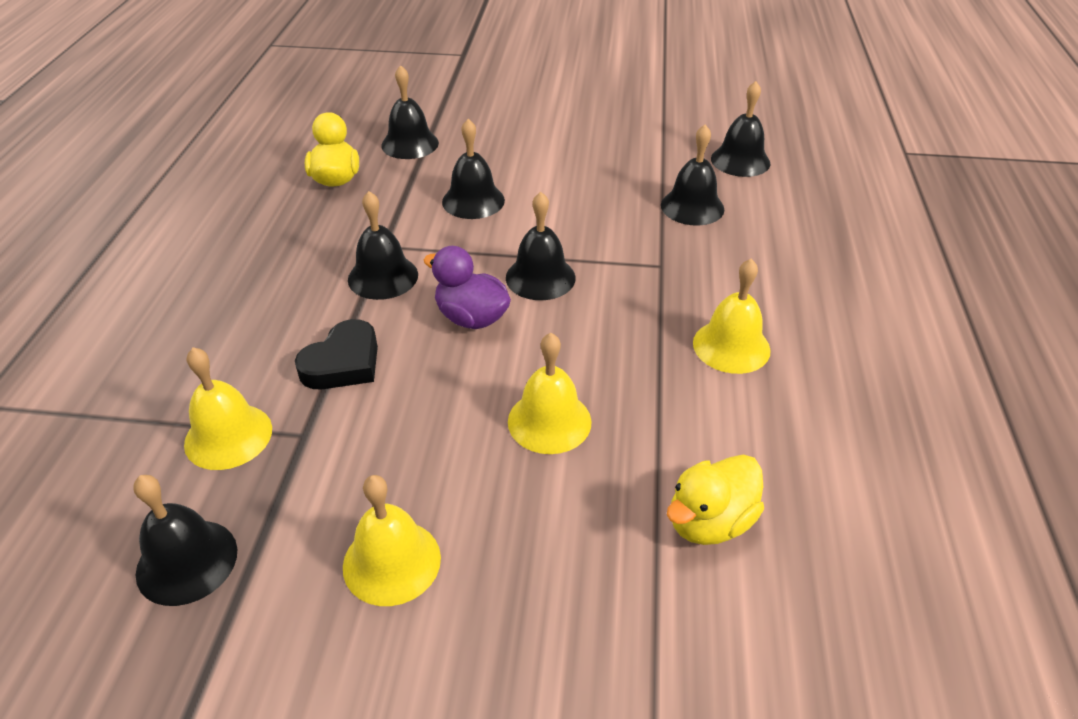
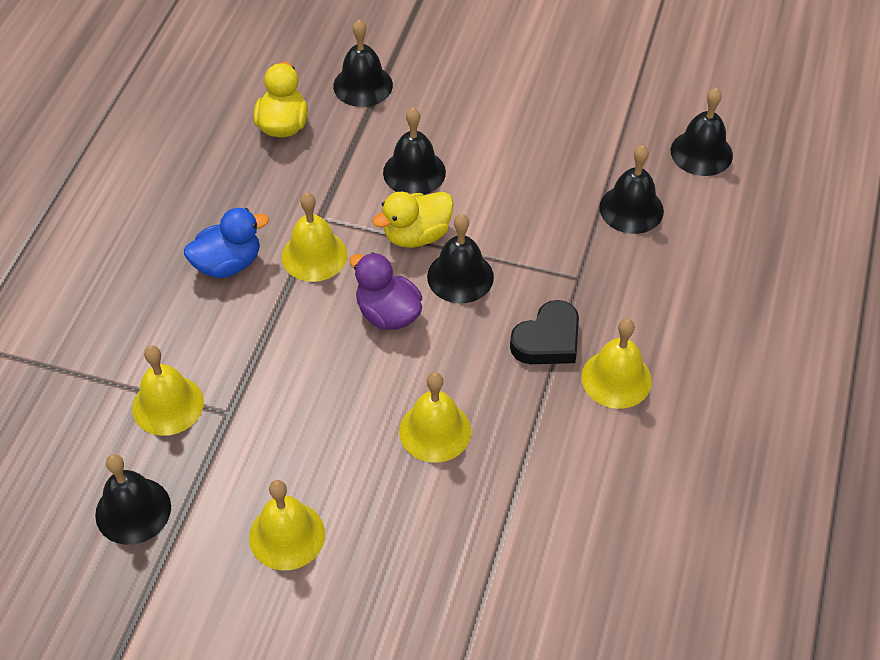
camera: 10 degrees right, 10 degrees up
black heart [295,319,378,390] -> black heart moved to [510,300,579,364]
black bell [348,191,418,300] -> yellow bell [282,193,347,282]
yellow duck [667,455,764,545] -> yellow duck moved to [372,192,454,248]
none -> blue duck [184,208,269,278]

